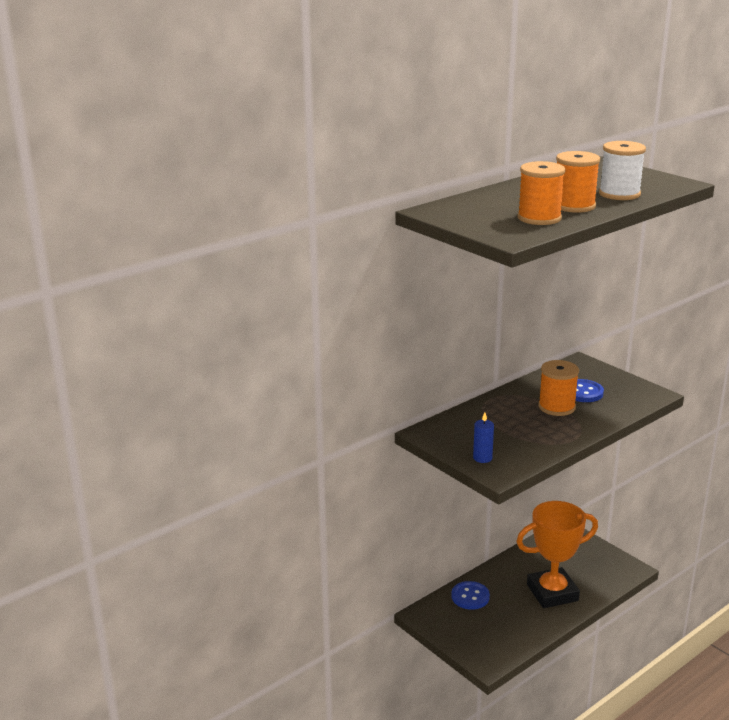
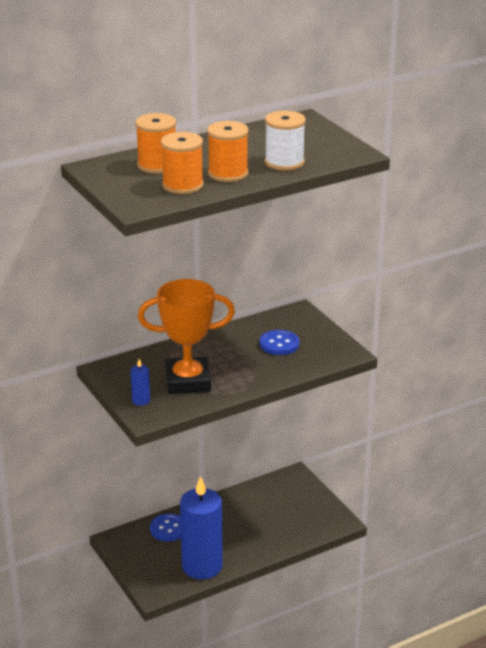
camera: 10 degrees right, 5 degrees up
orange trophy [516,501,598,608] -> orange trophy moved to [138,279,235,394]
orange spool [538,360,579,416] -> orange spool moved to [135,113,176,174]
none -> blue candle [180,476,223,579]

